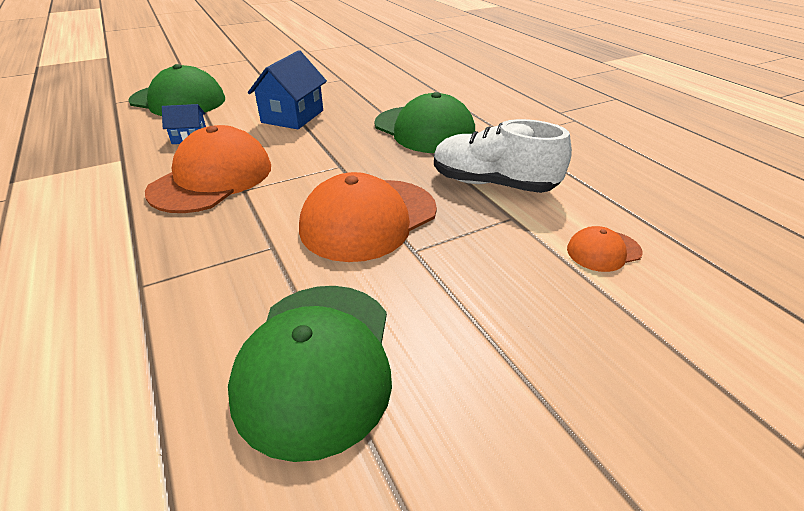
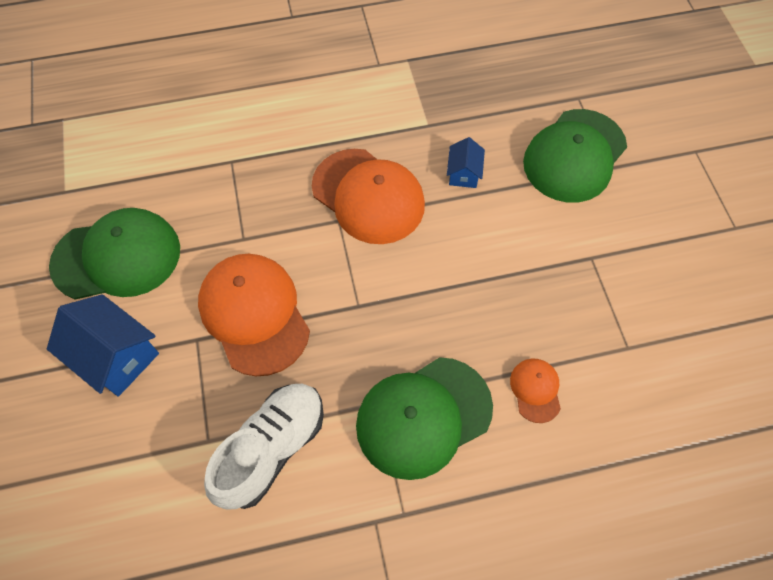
camera: 105 degrees right, 25 degrees up
green cap [228,286,392,462] -> green cap turned 150 degrees clockwise [49,208,180,300]
blue house [248,50,327,129] -> blue house moved to [47,294,159,397]
orange cap [567,226,643,272] -> orange cap moved to [510,358,561,423]

